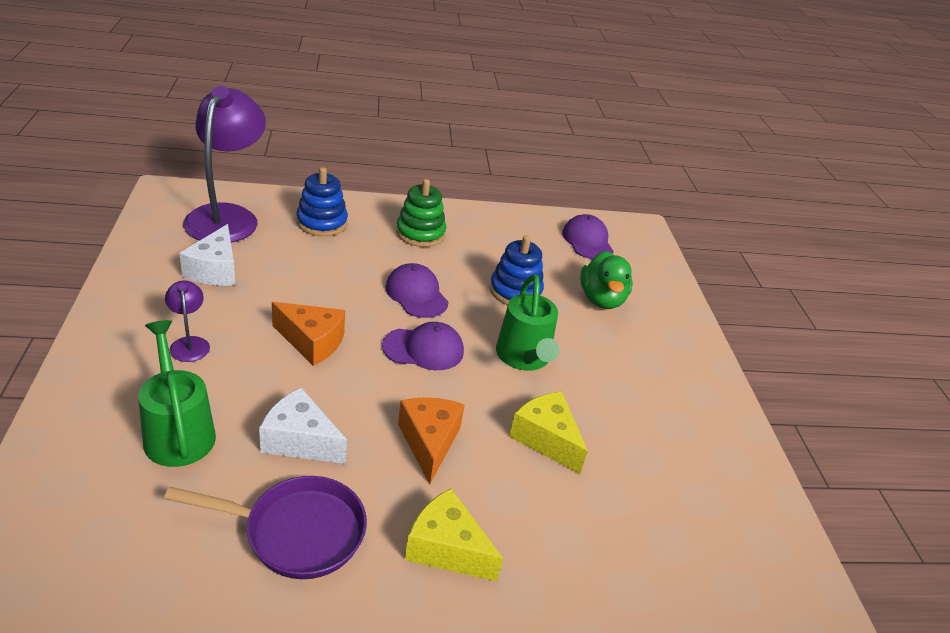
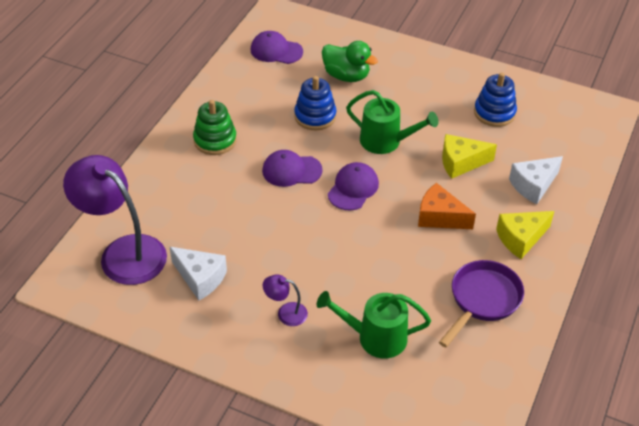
camera: 55 degrees left, 10 degrees up
white cheese [259,388,347,464] -> white cheese moved to [509,156,563,204]
orange cheese [272,302,345,366] -> none
blue stacking toy [296,167,348,236] -> blue stacking toy moved to [474,72,517,127]

